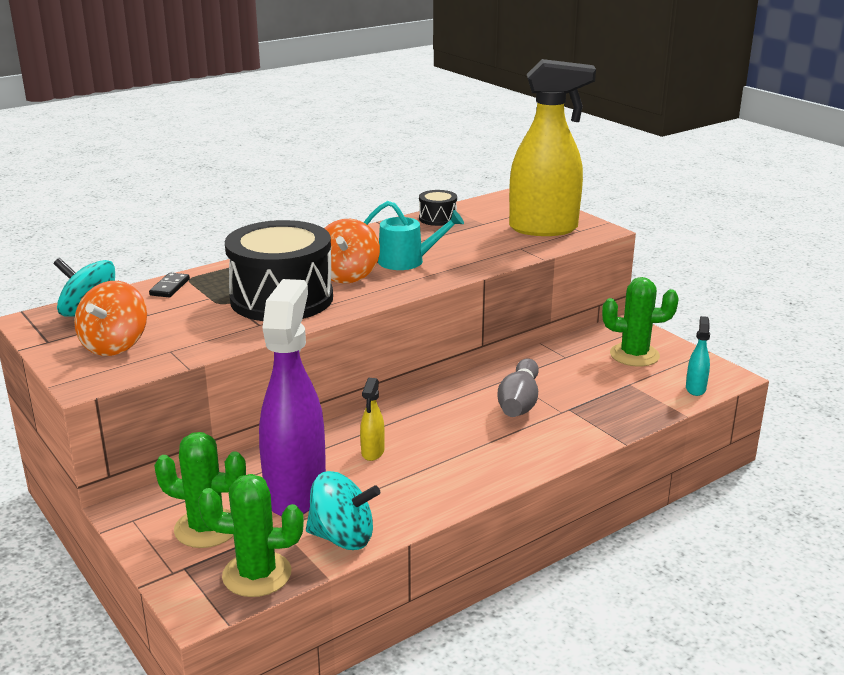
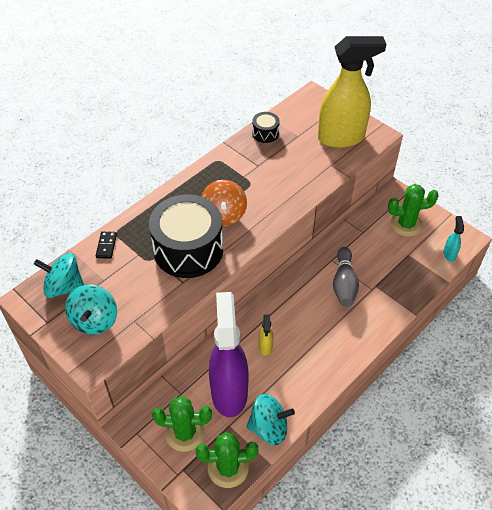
camera: 10 degrees left, 25 degrees up
orange spinning top [74,281,147,356] -> turquoise spinning top [65,284,117,335]
turquoise watering can [364,201,464,270] -> none

